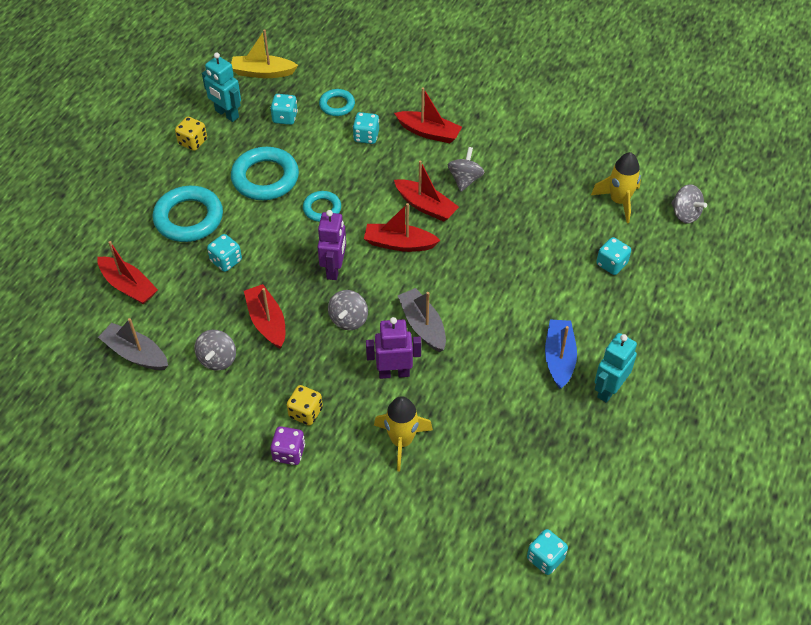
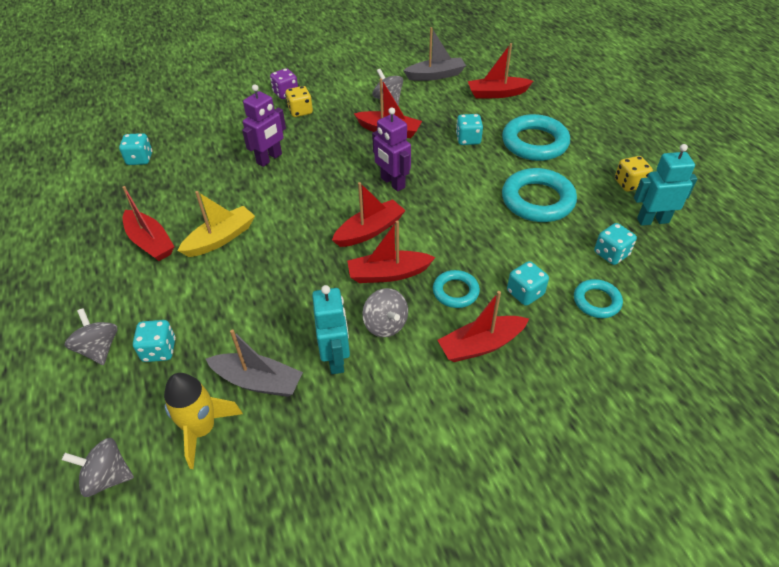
camera: 135 degrees right, 5 degrees down
yellow boat [231,29,298,78] -> yellow boat moved to [178,191,255,257]
turquoise ring [303,191,341,222] -> turquoise ring moved to [433,270,480,308]
grey spinning top [328,290,368,330] -> grey spinning top moved to [64,308,117,365]
yellow rocket [374,396,433,471] -> none
grey boat [397,288,446,352] -> grey boat moved to [206,329,303,397]
turquoise dice [527,529,568,575] -> turquoise dice moved to [119,133,152,165]
blue boat [545,320,577,389] -> red boat [122,186,175,261]
turquoise robot [594,333,637,403] -> turquoise robot moved to [312,285,350,374]

